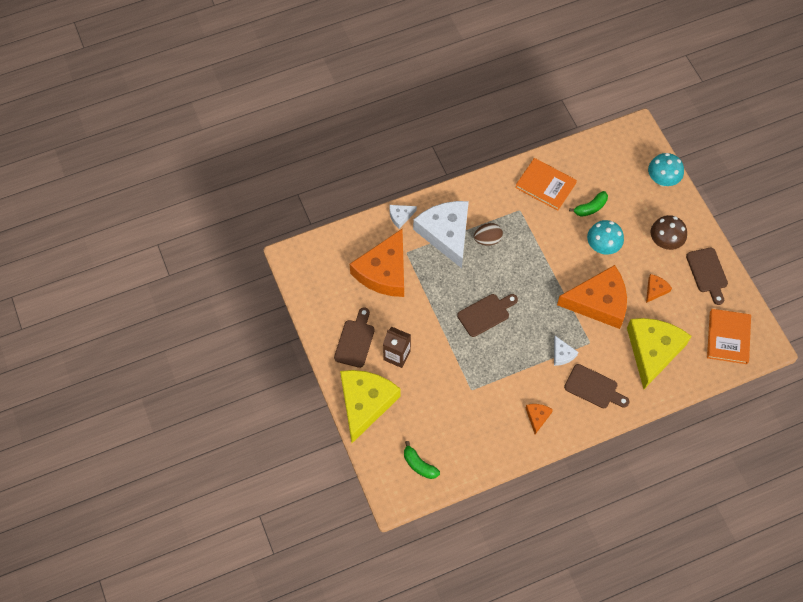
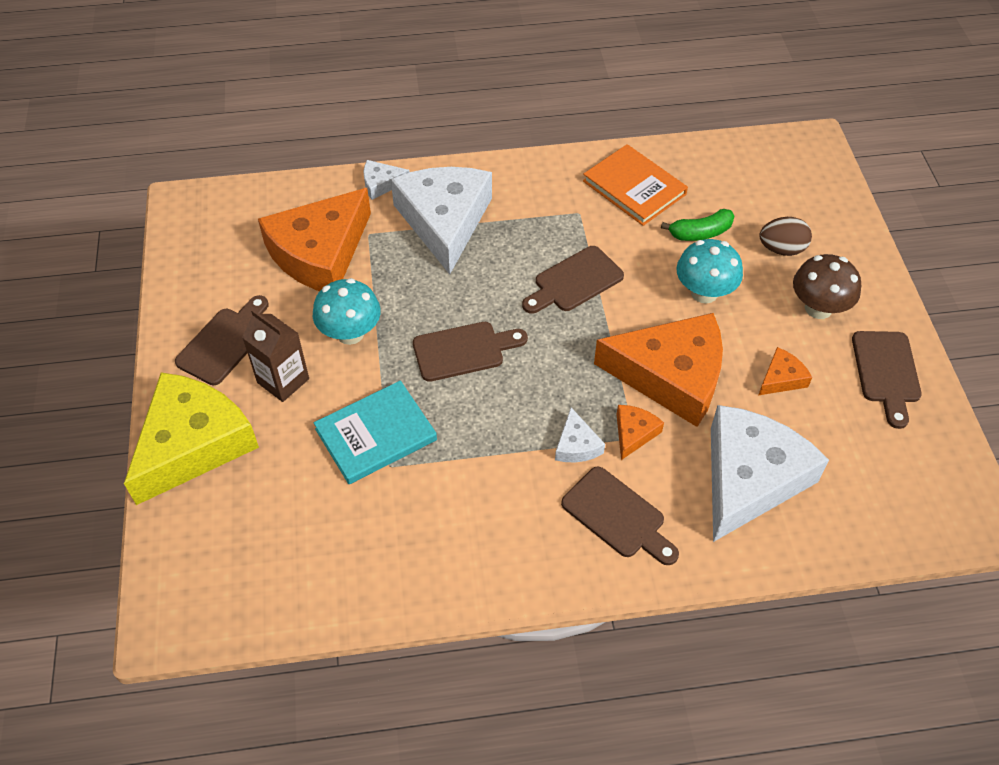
camera: 15 degrees right, 10 degrees down
green banana [404,441,440,479] -> none
brown egg [474,223,503,246] -> brown egg moved to [759,217,812,256]
orange cheese [526,404,553,434] -> orange cheese moved to [616,405,664,460]
yellow cheese [627,318,691,389] -> white cheese [711,405,829,542]
turquoise mushroom [648,153,684,186] -> turquoise mushroom moved to [313,278,381,345]
orange book [707,309,751,364] -> none
none -> turquoise book [314,381,437,484]
none -> brown cutting board [522,246,624,314]

